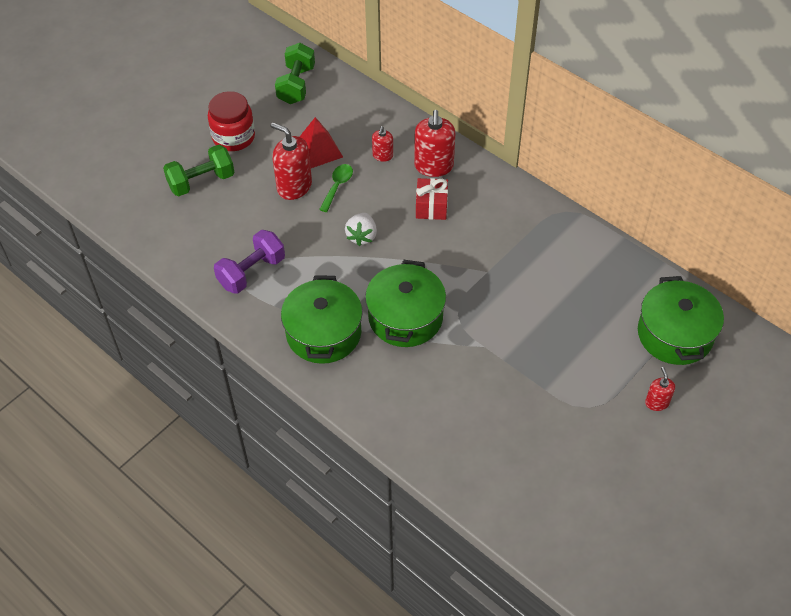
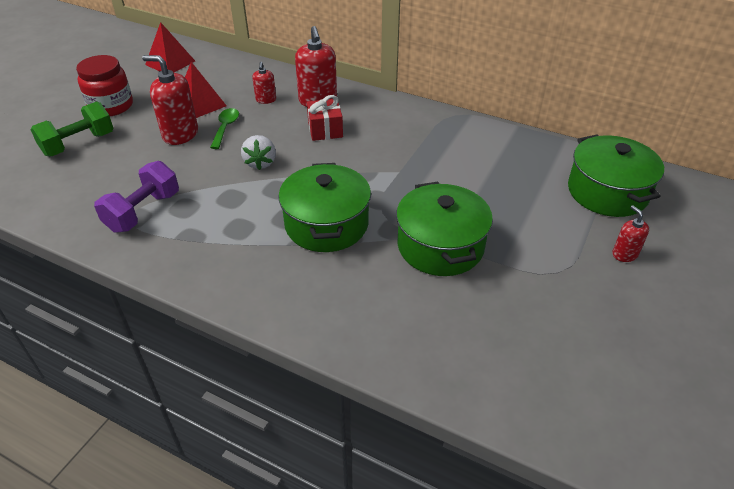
camera: 15 degrees left, 10 degrees down
green dumbbell [275,43,315,104] -> red pyramid [145,22,195,73]
green pot [281,275,363,364] -> green pot moved to [396,182,493,276]

